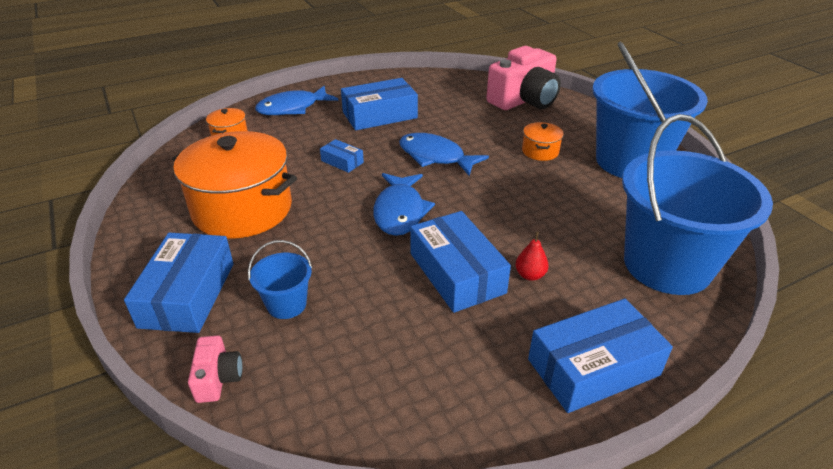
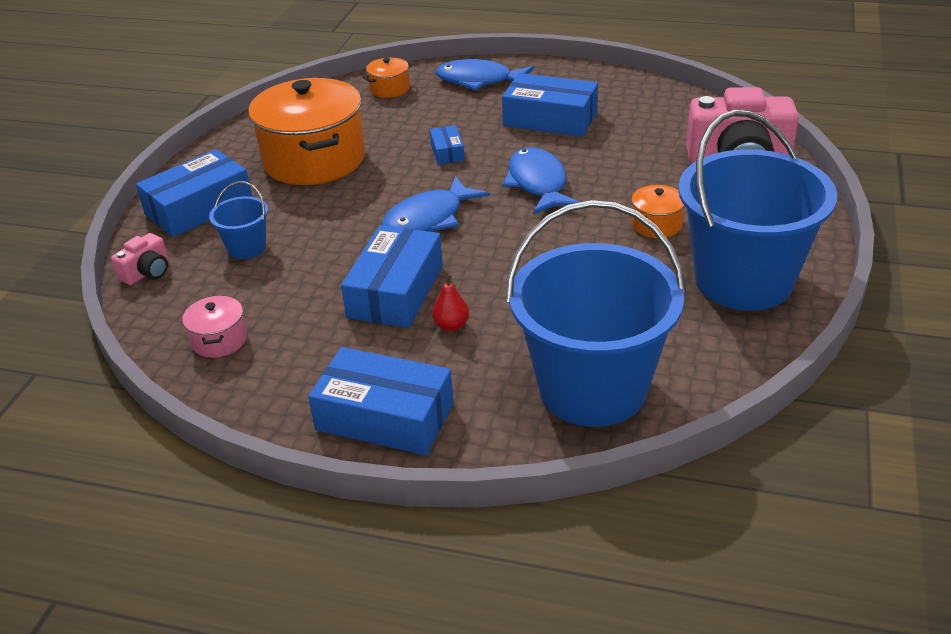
camera: 45 degrees right, 0 degrees up
none -> pink pot [182,295,247,358]

